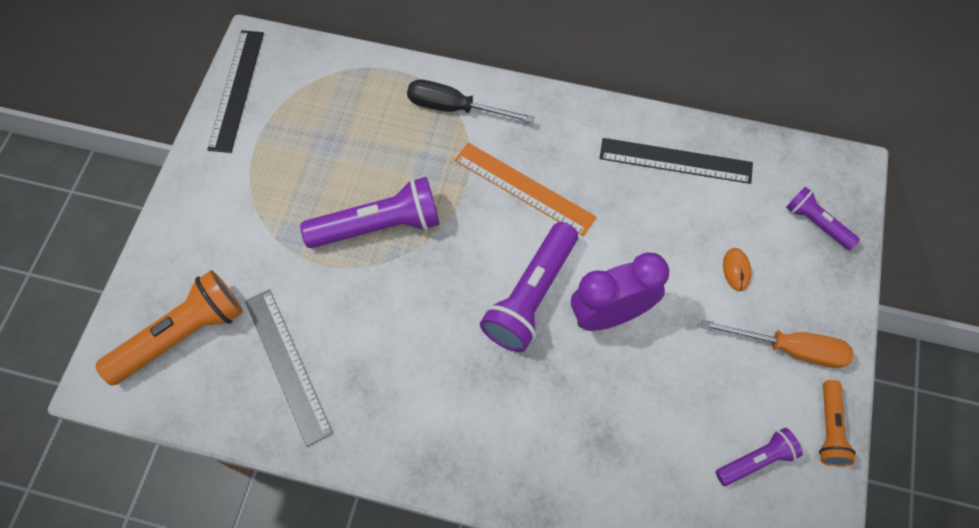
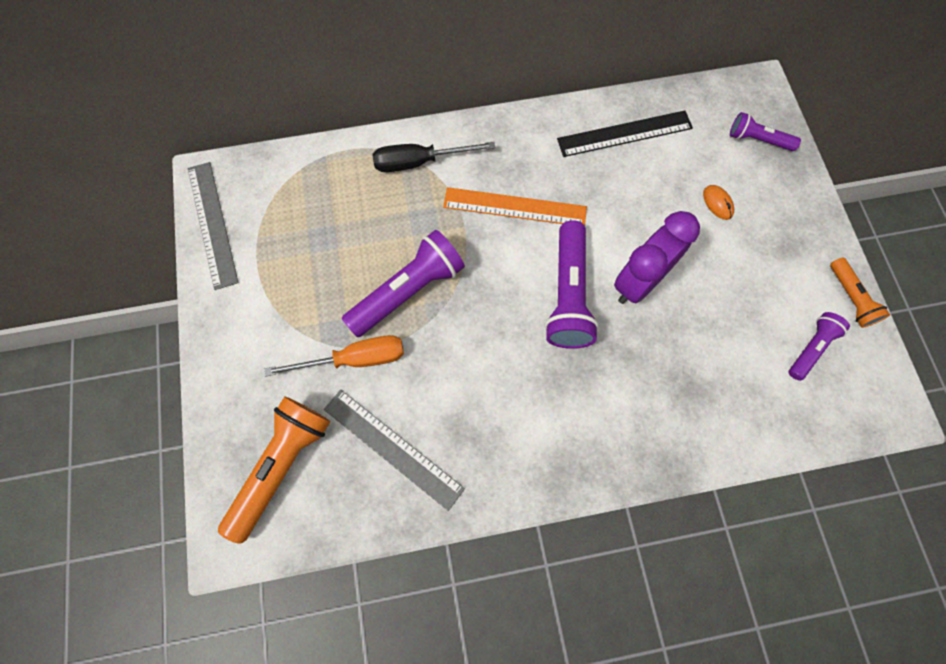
camera: 25 degrees left, 5 degrees up
black ruler [207,30,264,153] -> grey ruler [188,162,239,290]
orange screwdriver [701,319,854,368] -> orange screwdriver moved to [265,335,404,376]

